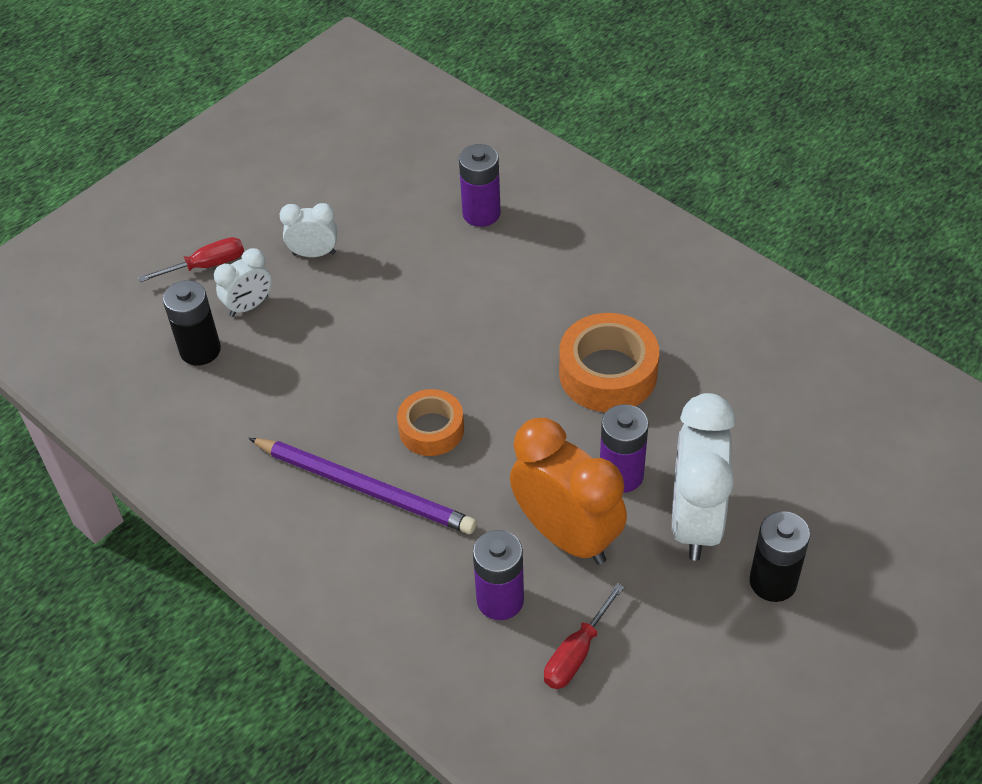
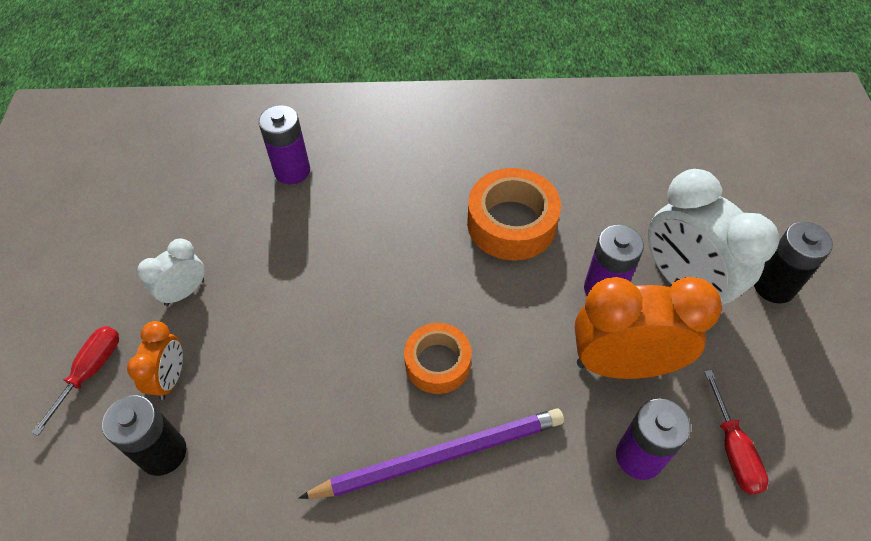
camera: 45 degrees left, 5 degrees up
white clock [214,248,272,317] -> orange clock [127,321,183,400]

